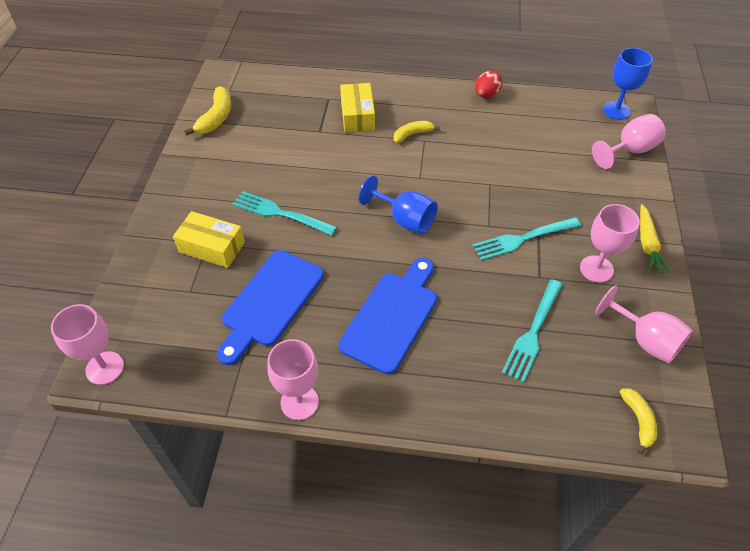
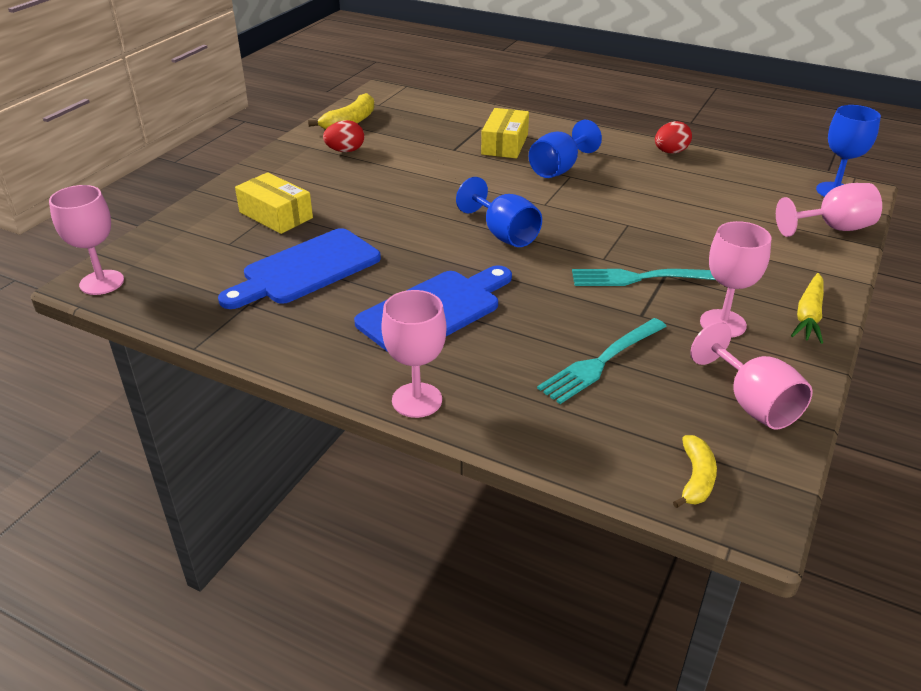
camera: 20 degrees right, 15 degrees down
turquoise fork [233,191,337,236] -> none
pink goblet [267,339,319,420] -> pink goblet moved to [381,290,447,418]
yellow banana [394,121,440,143] -> blue goblet [529,120,602,178]
none -> red egg [323,120,364,152]

